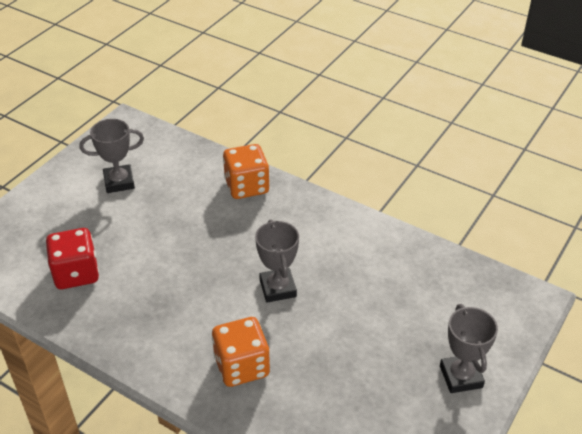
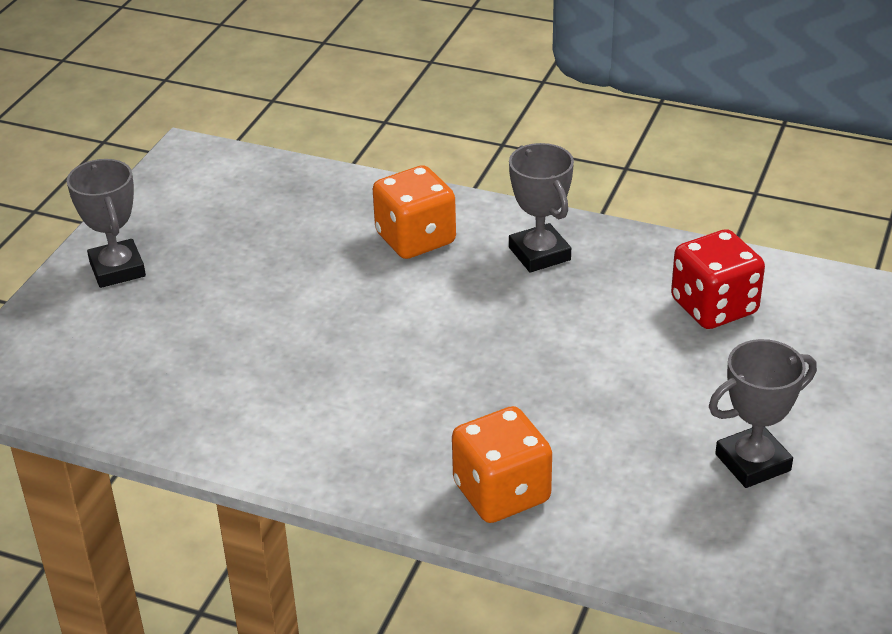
camera: 170 degrees right, 5 degrees down
grey trophy [255,219,299,303] -> grey trophy moved to [509,143,574,272]

